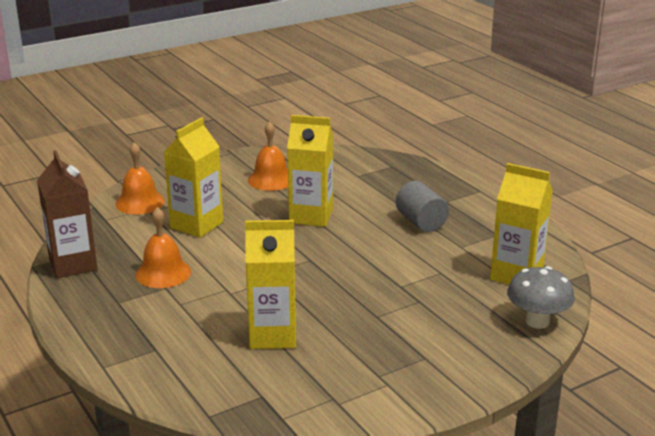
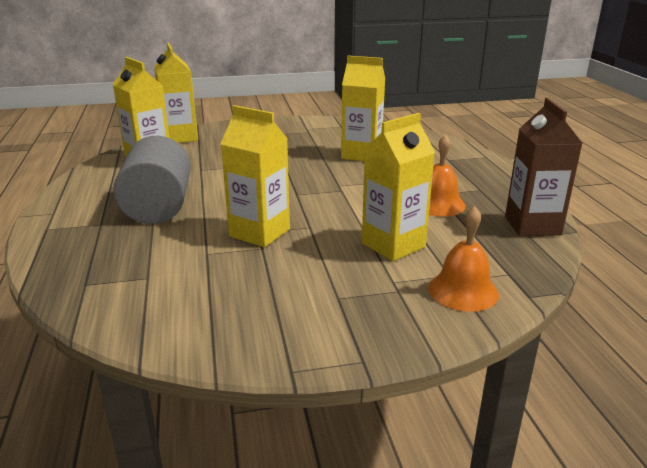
camera: 160 degrees left, 0 degrees up
orange bell [248,121,288,191] -> none
grey cylinder [396,181,449,232] -> grey cylinder [113,136,191,224], size x1.60
grey mushroom [507,266,575,329] -> yellow carton [154,43,198,143]

